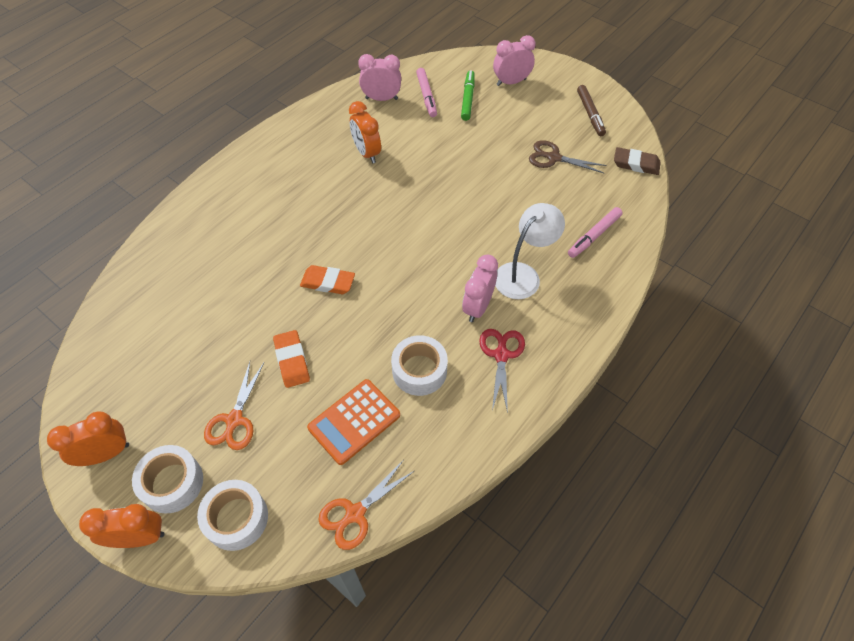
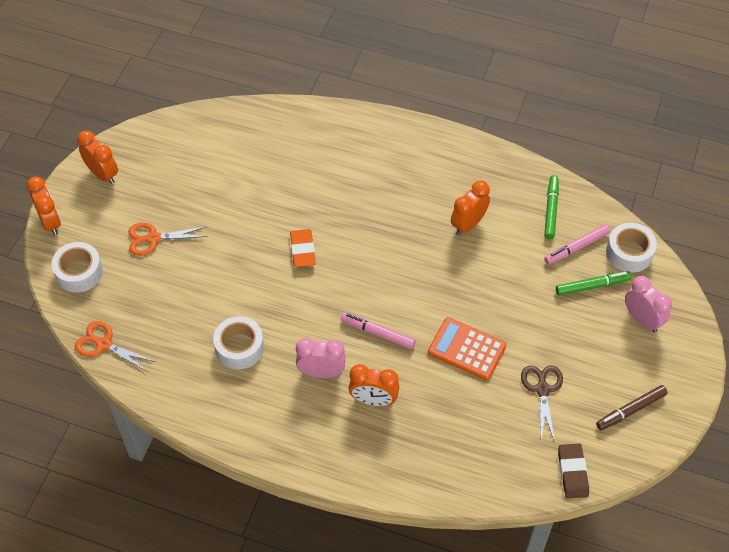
camera: 70 degrees right, 0 degrees up
white tape [132,445,203,513] -> white tape moved to [606,223,657,273]
orange eraser [273,330,310,388] -> none
orange calculator [307,379,400,465] -> orange calculator moved to [428,317,506,380]
pink clock [358,54,401,101] -> green marker [544,175,559,239]
red scissors [479,329,525,414] -> none
white lamp [495,203,565,299] -> orange clock [348,364,399,406]
pink marker [568,207,623,258] -> pink marker moved to [341,312,416,349]

